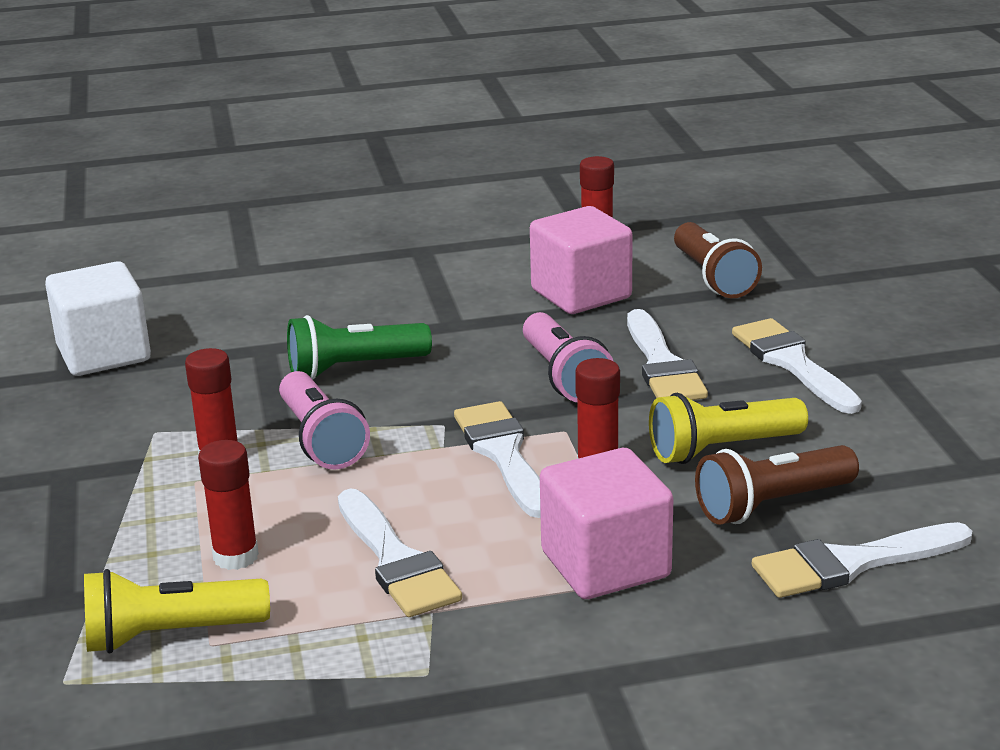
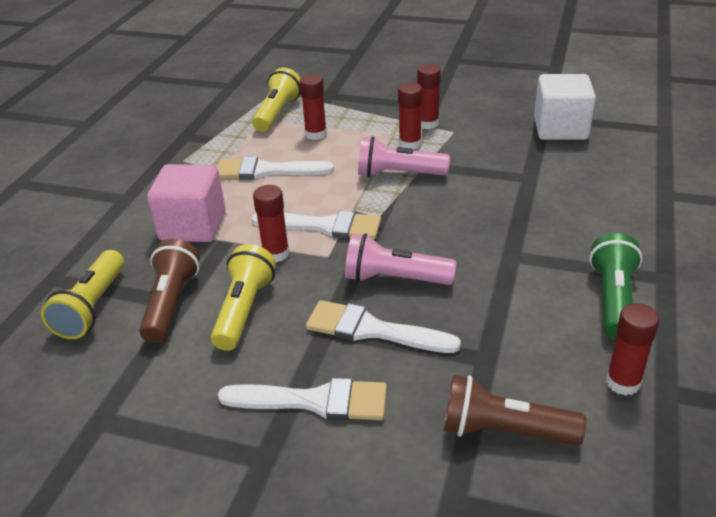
camera: 120 degrees right, 10 degrees up
green flashlight [287,315,432,380] -> green flashlight moved to [589,233,642,340]
pink cube [530,206,633,314] -> none
white brush [752,522,972,598] -> yellow flashlight [41,250,124,339]
none -> red glue stick [417,64,441,129]

